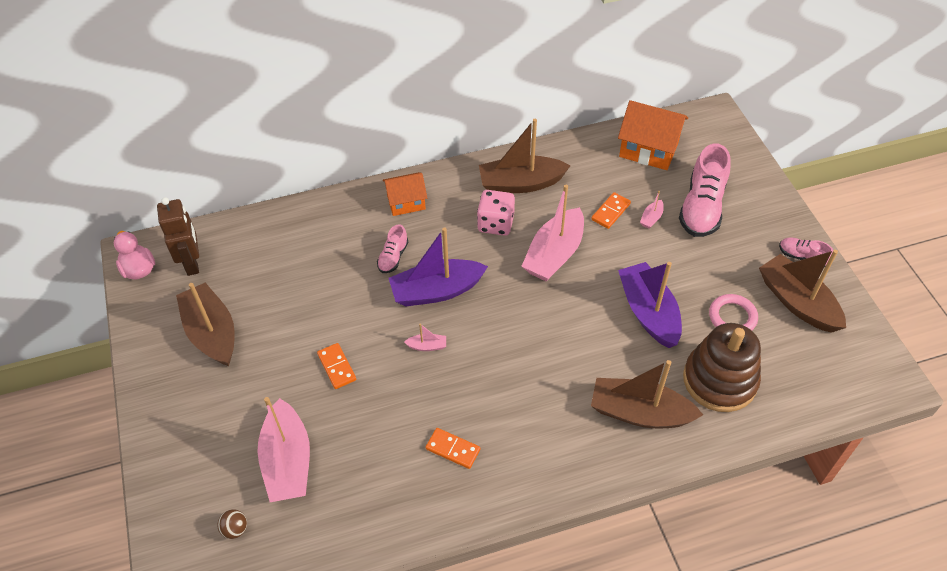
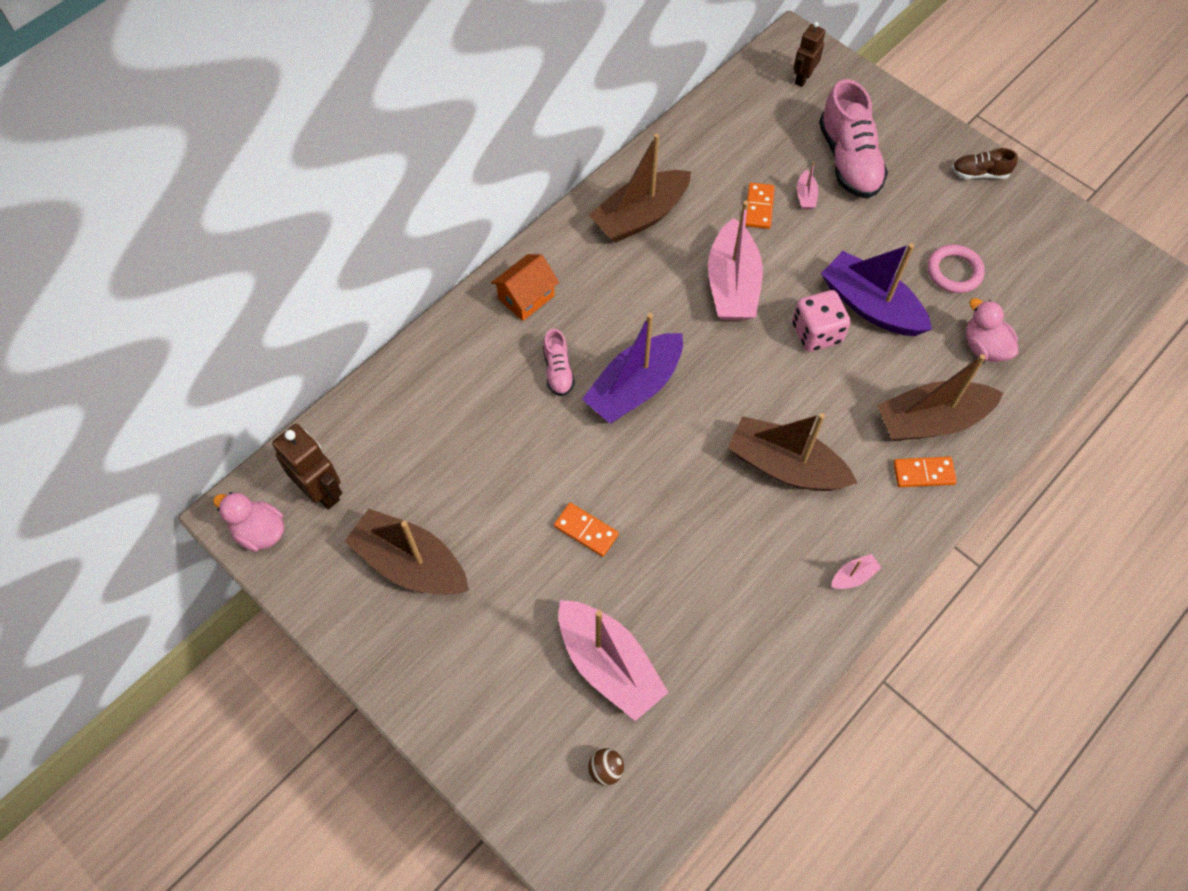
camera: 30 degrees left, 10 degrees up
pink boat [404,324,446,351] -> pink boat moved to [831,554,882,589]
orange domino [426,428,480,469] -> orange domino moved to [893,457,957,487]
pink dice [477,190,515,236] -> pink dice moved to [792,290,851,352]
orange house [618,100,688,170] -> none
brown stacking toy [683,323,761,412] -> pink duck [966,298,1018,362]
brown boat [759,250,846,333] -> brown boat moved to [727,413,857,491]
pink shoe [779,238,833,266] -> brown shoe [952,148,1018,179]
none -> brown robot [793,22,825,87]

